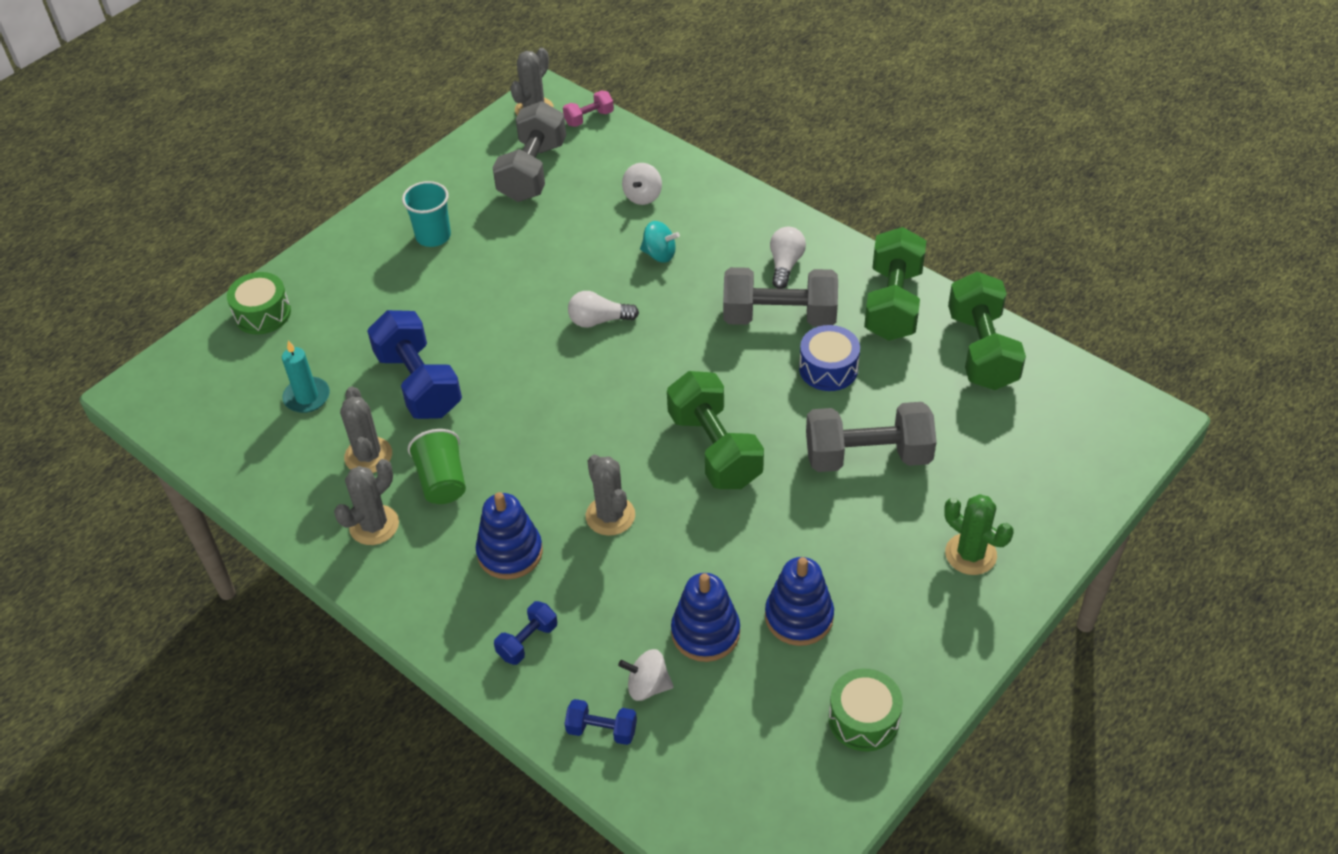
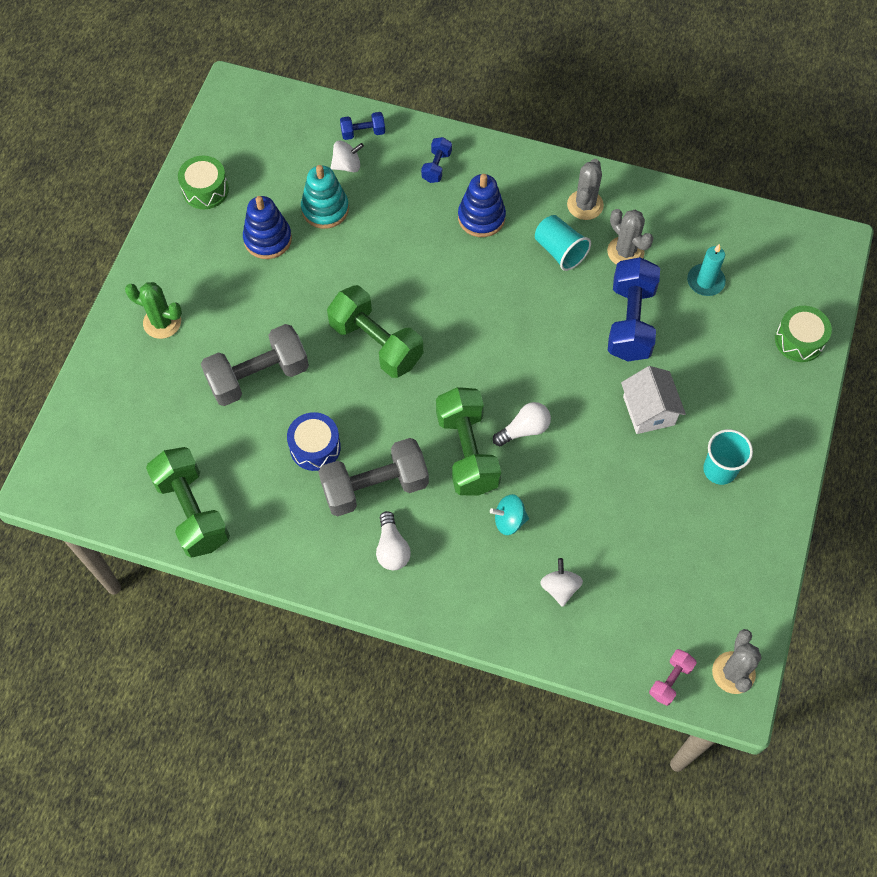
camera: 155 degrees right, 15 degrees up
blue dumbbell [367,310,462,419] -> blue dumbbell turned 60 degrees clockwise [608,257,660,361]
green cup [408,429,466,504] -> turquoise cup [535,215,591,271]
grey dumbbell [493,101,566,202] -> none
grey cactus [586,455,635,536] -> none
blue stacking toy [671,573,740,662] -> turquoise stacking toy [301,165,349,229]
green dumbbell [864,227,926,341] -> green dumbbell moved to [436,387,501,496]
none -> white house [621,366,686,434]

